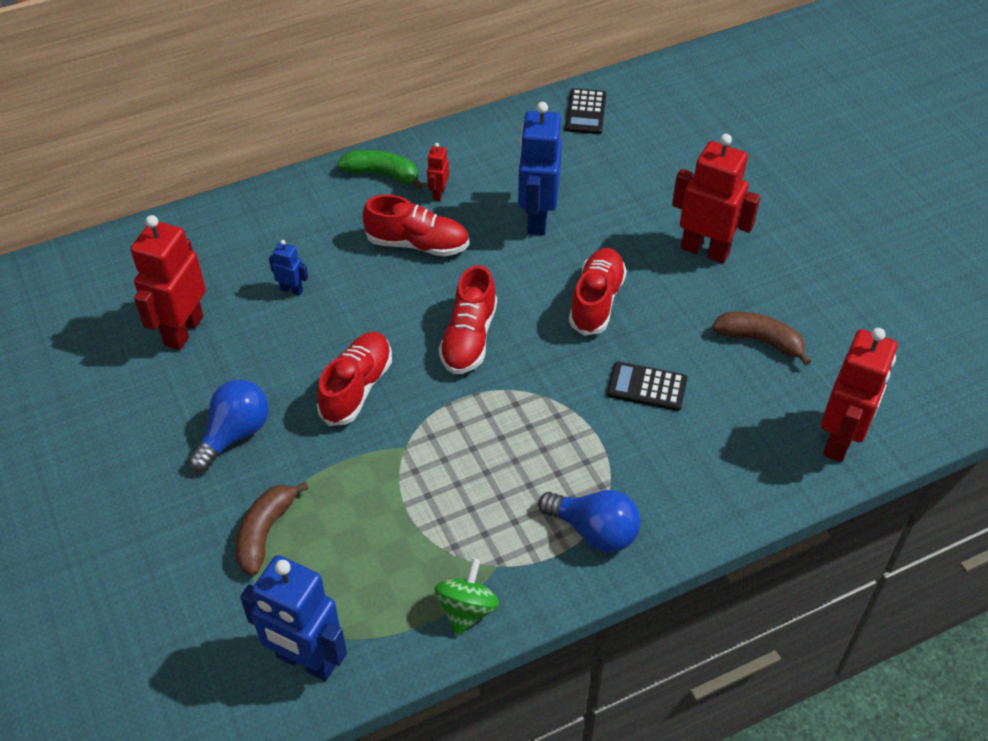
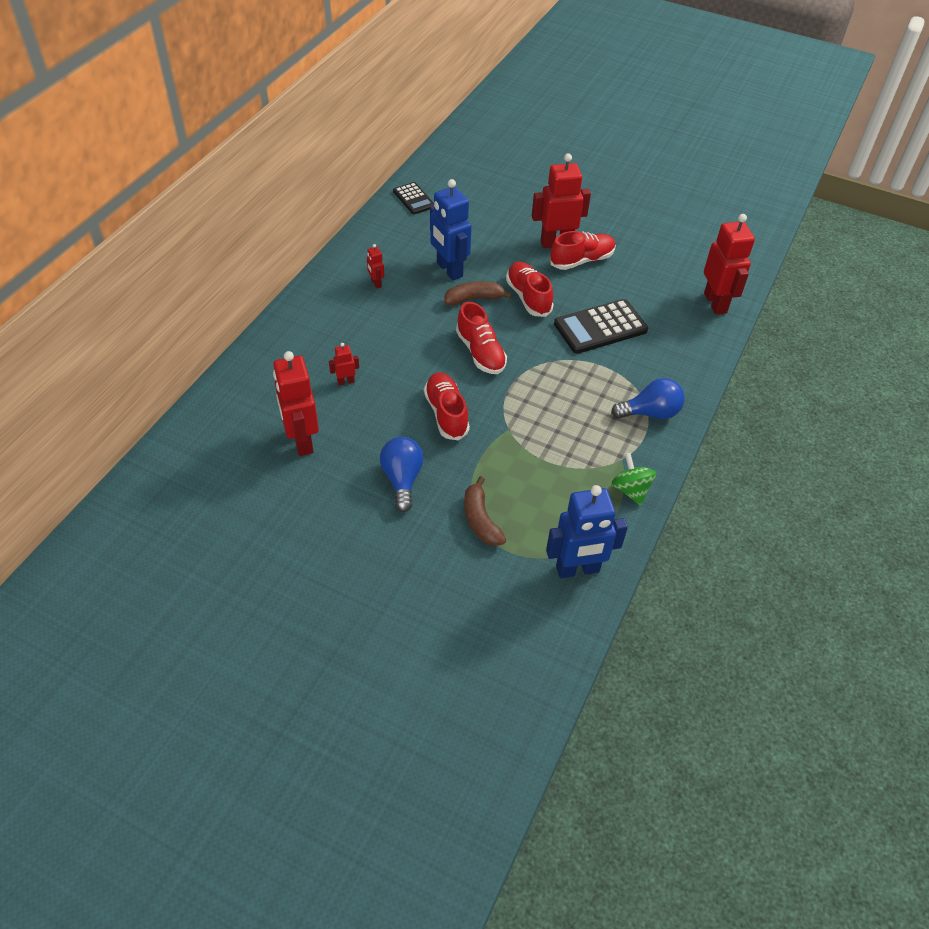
camera: 40 degrees left, 0 degrees up
blue robot [269,240,308,296] -> red robot [329,343,359,385]
green banana [337,150,423,190] -> none
red shoe [363,195,469,256] -> red shoe moved to [550,231,616,270]
black calculator [607,361,687,411] -> black calculator [554,299,648,354], size x1.68
brown banana [712,312,811,366] -> brown banana moved to [444,281,512,306]

